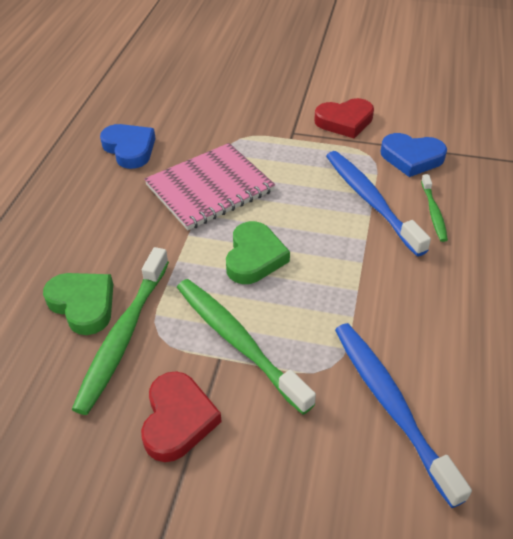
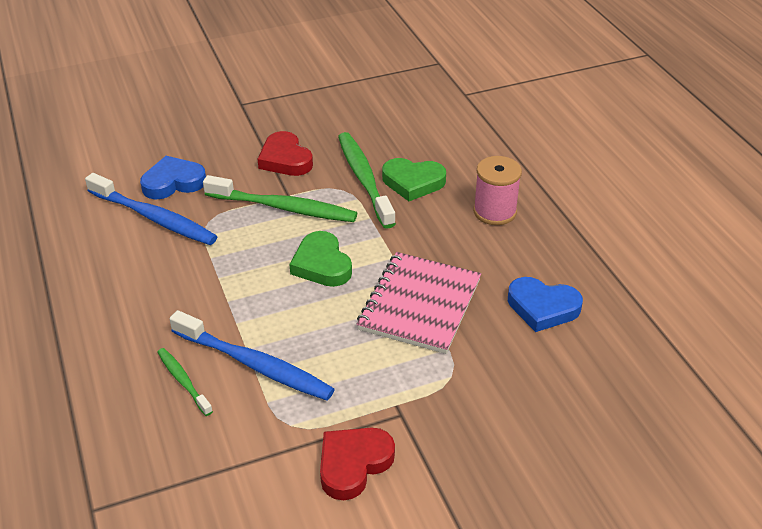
camera: 145 degrees right, 5 degrees down
blue heart [381,133,447,177] -> blue heart moved to [140,156,206,200]
none -> pink spool [473,156,522,225]

